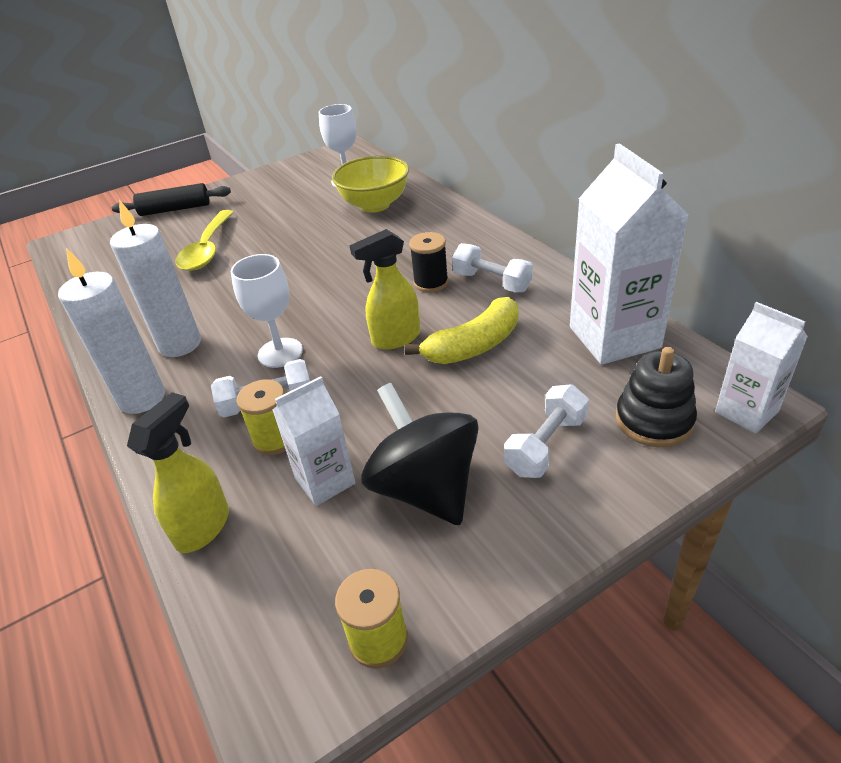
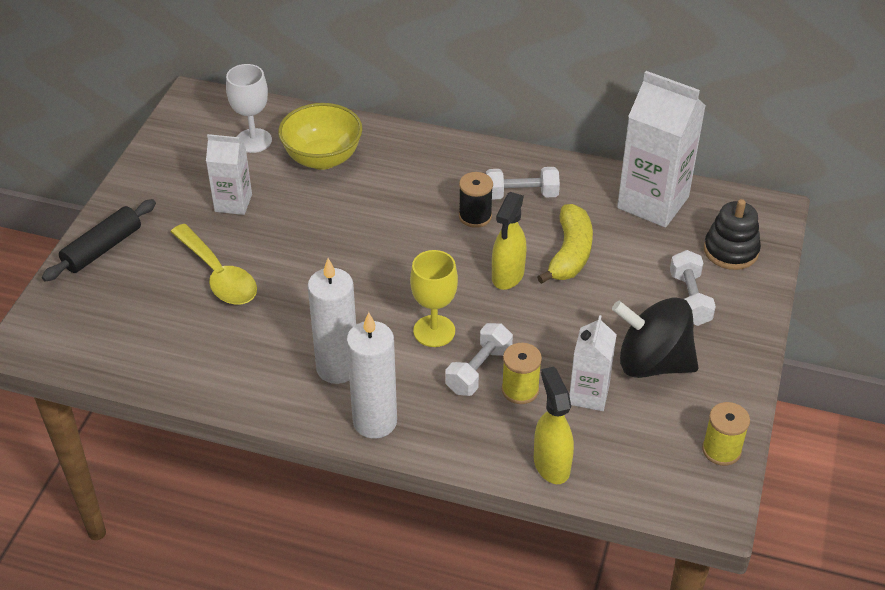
camera: 45 degrees left, 5 degrees up
white goblet [231,254,303,368] -> yellow goblet [410,250,458,347]
white carton [715,302,808,434] -> white carton moved to [206,134,252,215]

